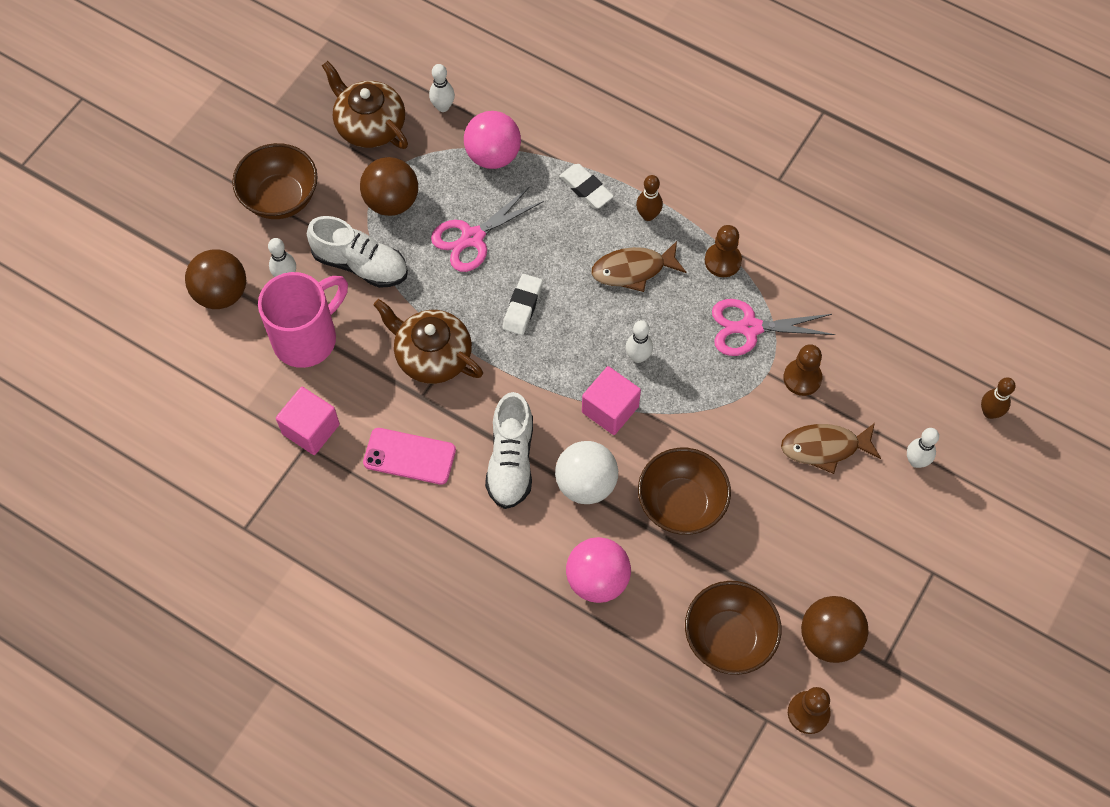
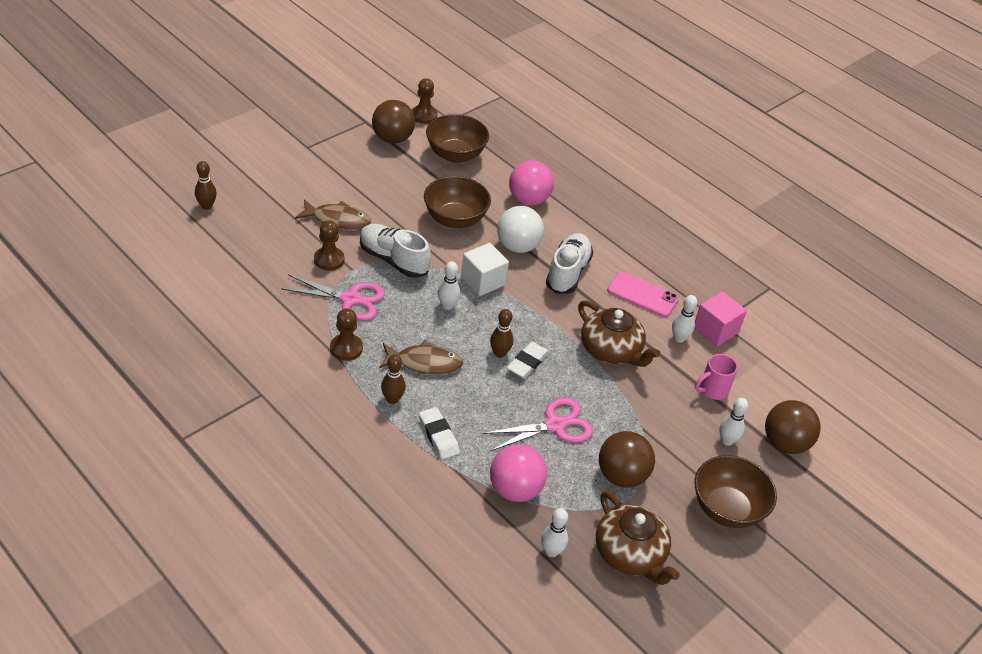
camera: 170 degrees left, 20 degrees down
pink mug [258,272,348,368] -> pink mug [695,354,738,400], size x0.53
white shoe [307,216,408,288] -> white shoe moved to [360,224,431,278]
pink cube [582,366,641,435] -> white cube [461,243,509,296]
white bowling pin [907,428,939,468] -> white bowling pin moved to [672,295,697,342]
none -> brown bowling pin [490,309,514,358]

